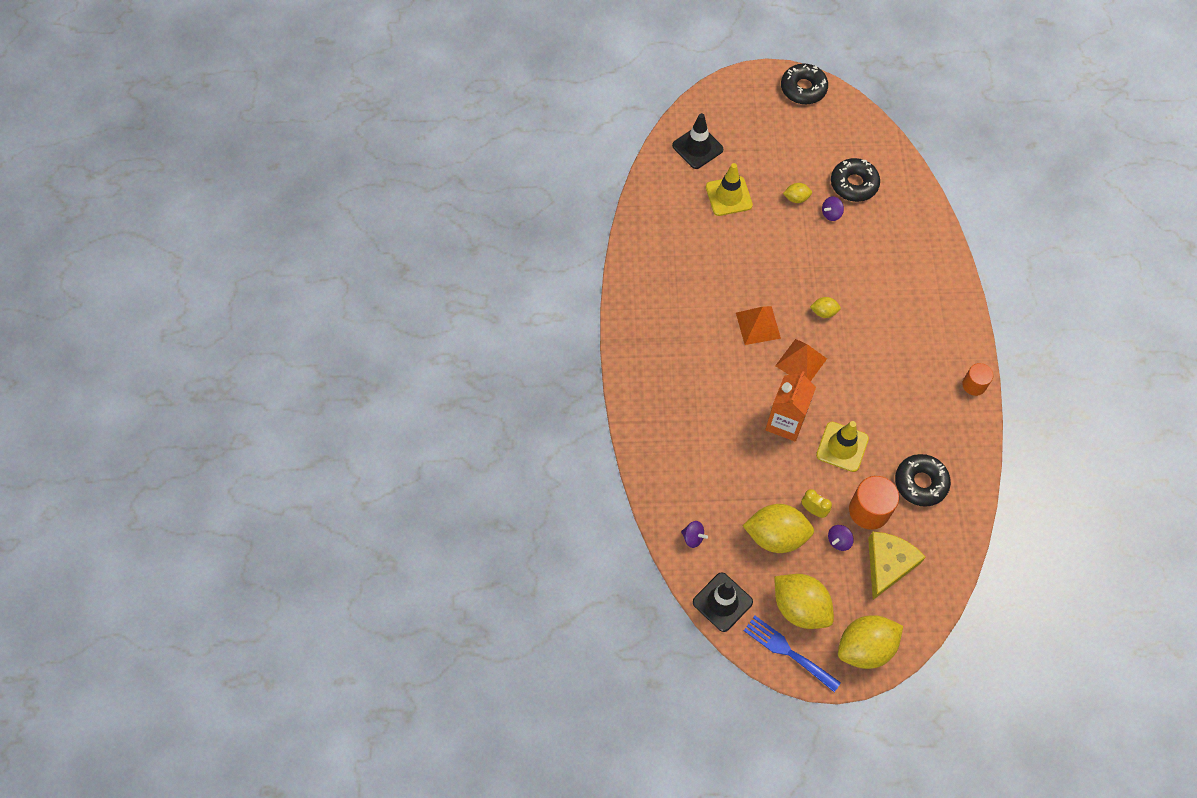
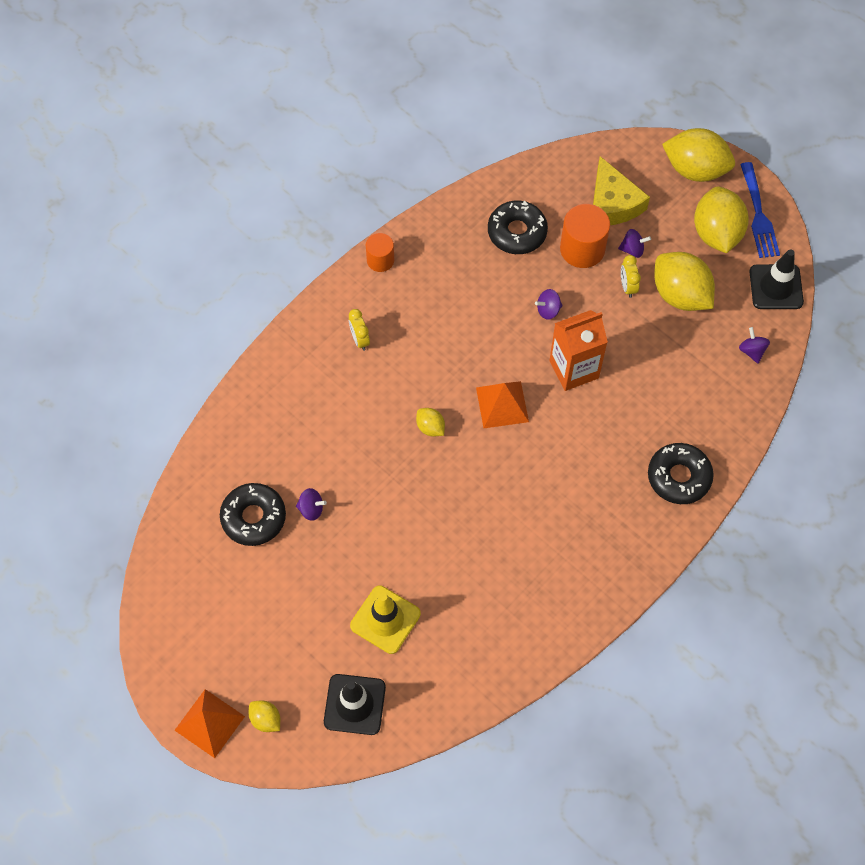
camera: 135 degrees left, 0 degrees up
orange pyramid [736,306,781,345] -> orange pyramid moved to [174,689,245,758]
black donut [781,64,828,104] -> black donut moved to [648,443,714,504]
yellow lemon [783,183,812,203] -> yellow lemon moved to [249,700,280,732]
yellow traffic cone [816,421,869,472] -> purple spinning top [535,289,563,320]
yellow cheese [868,532,926,600] -> yellow cheese turned 90 degrees counterclockwise [593,156,650,225]
none -> yellow clock [349,309,370,351]

